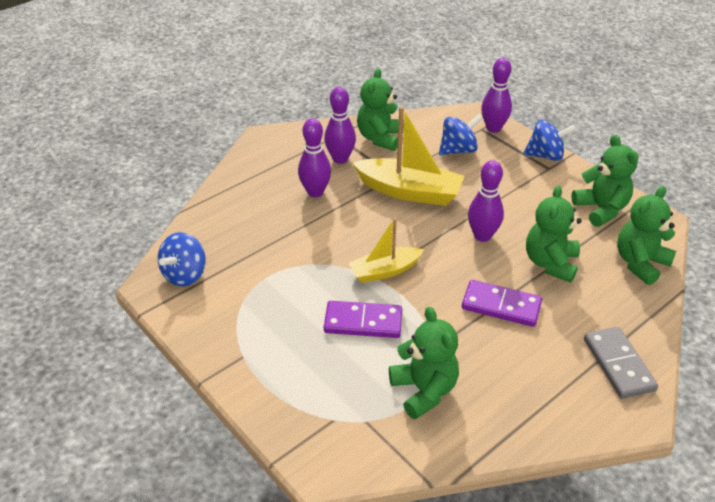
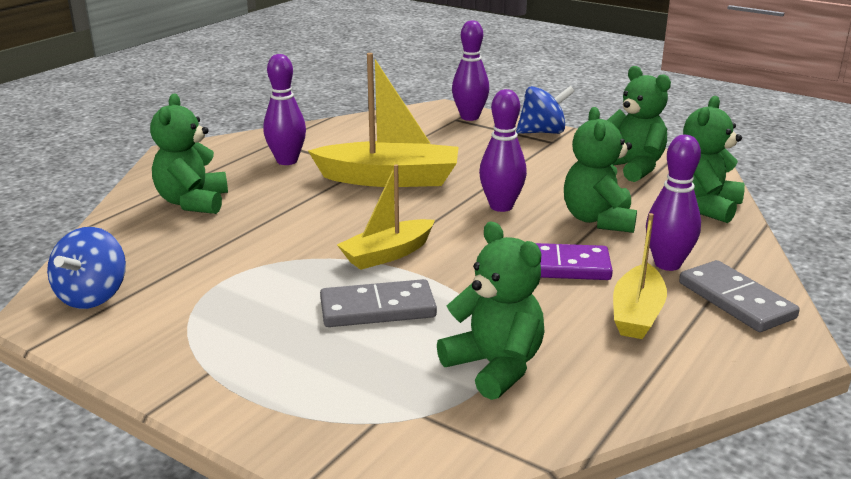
camera: 15 degrees left, 15 degrees down
purple bowling pin [298,118,331,197] -> purple bowling pin moved to [646,135,701,271]
purple domino [324,301,402,338] -> grey domino [320,279,437,327]
green teddy bear [357,68,399,151] -> green teddy bear moved to [150,94,228,214]
blue spinning top [439,114,483,155] -> none
none -> yellow boat [613,213,667,339]

